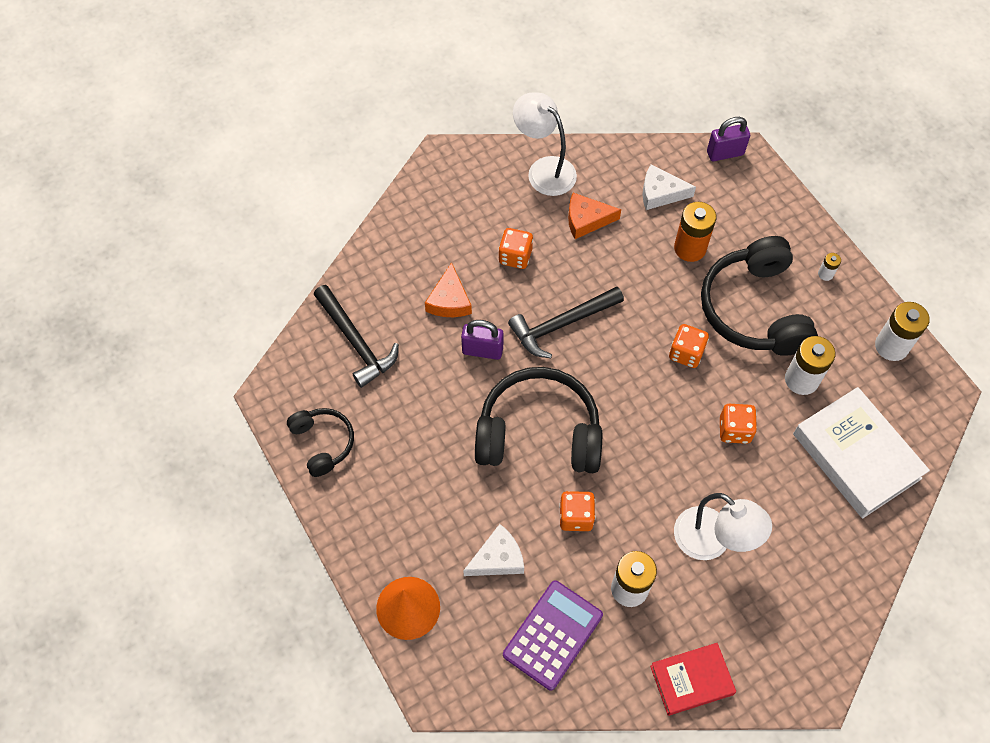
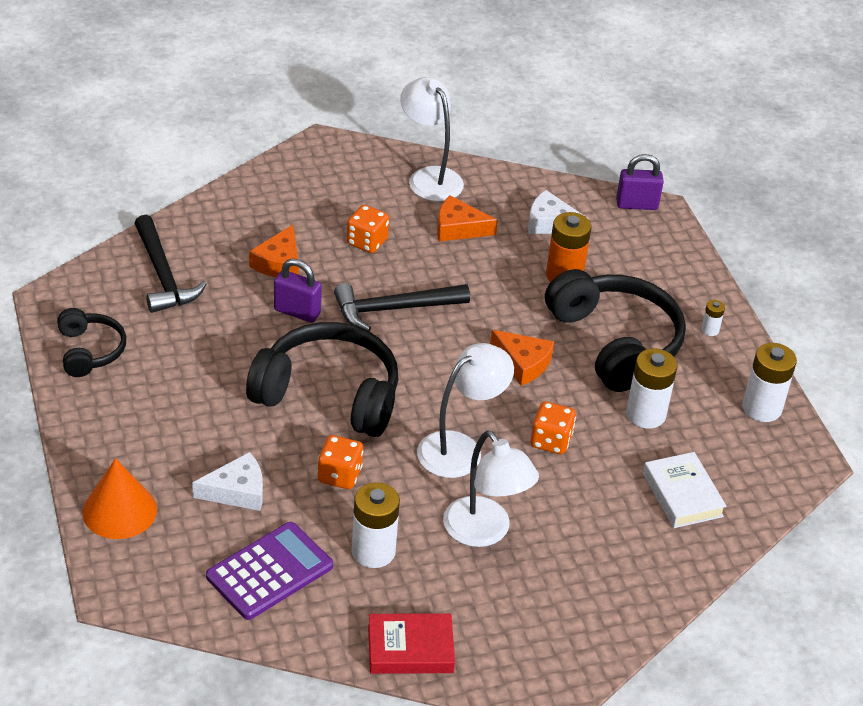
camera: 10 degrees right, 20 degrees down
orange dice [669,324,709,368] -> orange cheese [490,330,554,386]
black headphones [701,236,818,356] -> black headphones turned 150 degrees clockwise [545,269,686,392]
white book [793,387,930,518] -> white book [643,452,727,528], size x0.60
none -> white lamp [417,343,514,478]

